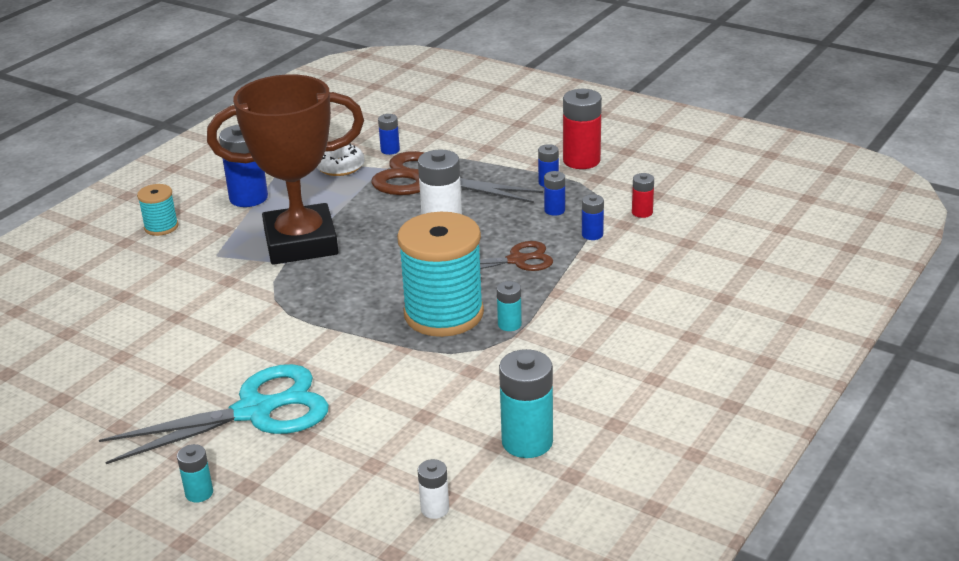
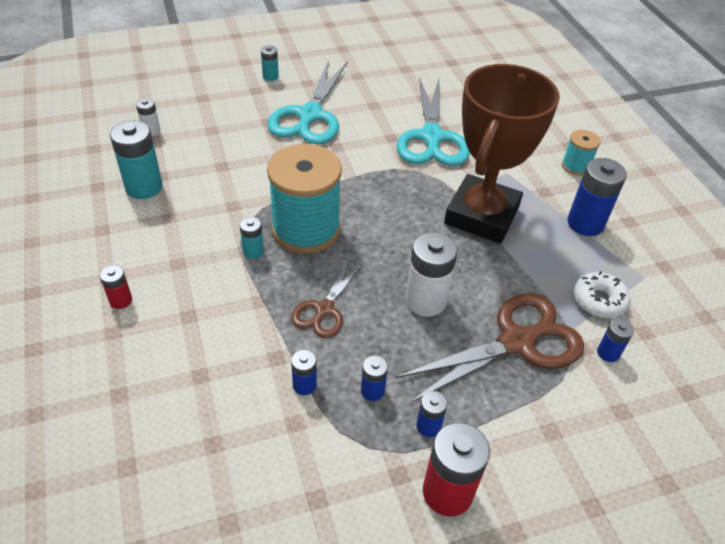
camera: 125 degrees right, 15 degrees up
red battery [632,173,654,218] -> red battery moved to [100,265,132,309]
none -> turquoise scissors [396,77,470,166]

